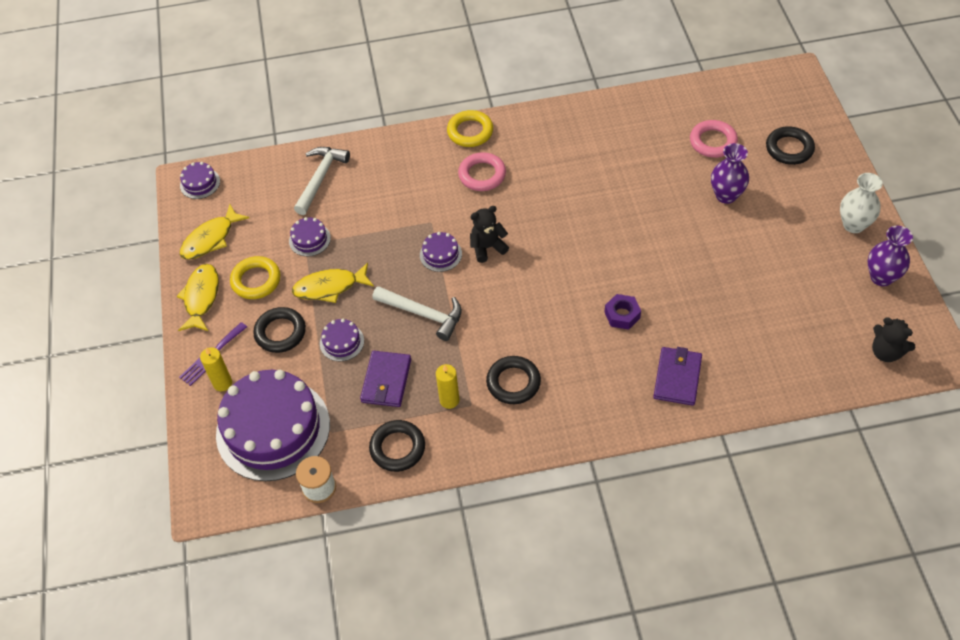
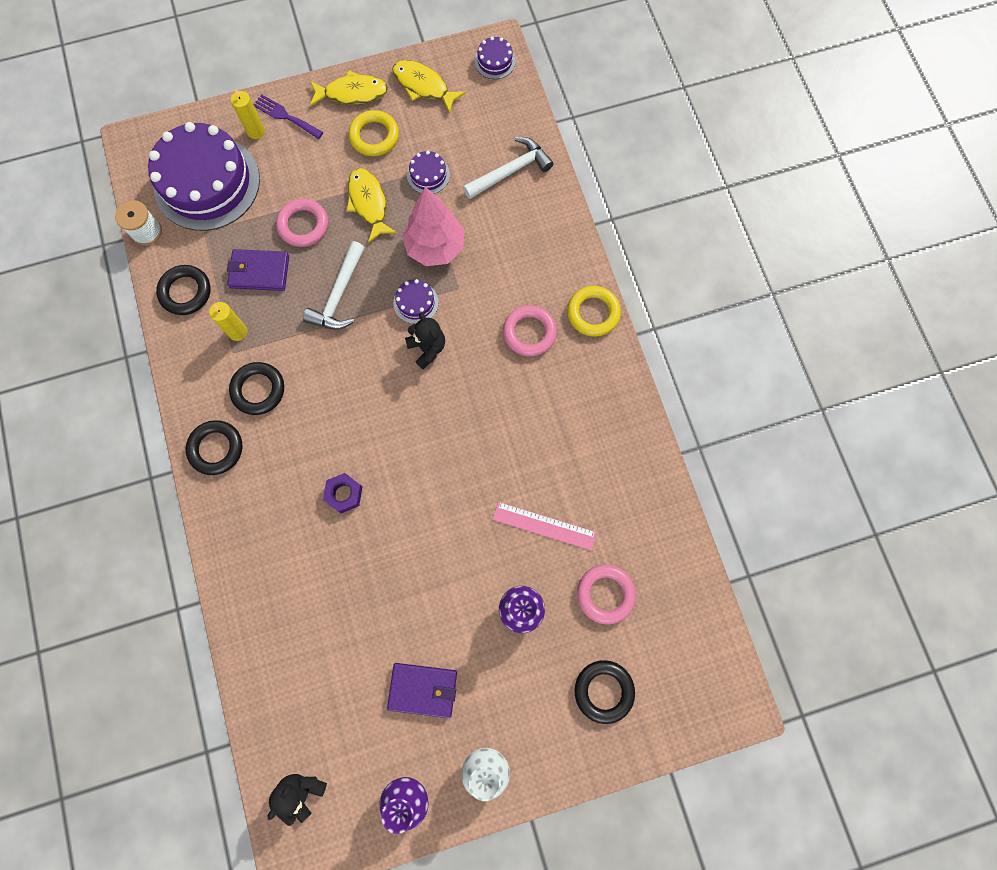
camera: 80 degrees right, 20 degrees up
black ring [253,307,306,353] -> black ring moved to [186,420,243,475]
white hammer [294,147,350,215] -> white hammer turned 45 degrees counterclockwise [463,137,554,199]
purple cake [320,319,364,361] -> pink ring [276,198,328,247]
purple wallet [653,347,702,406] -> purple wallet moved to [387,663,457,718]
none -> pink tree [402,187,465,266]
none -> pink ruler [492,502,597,551]

